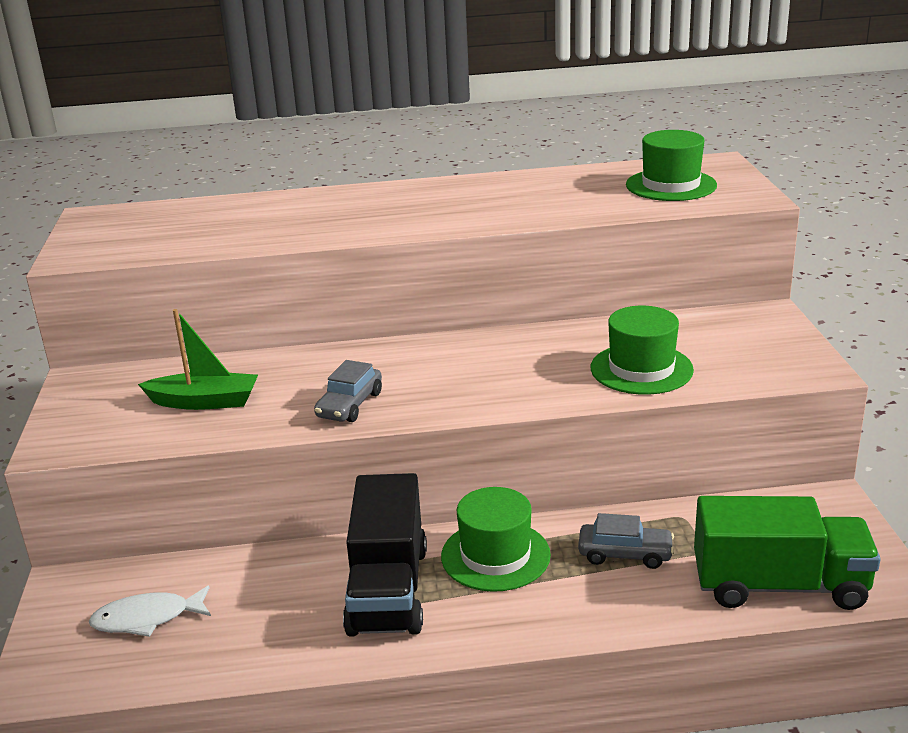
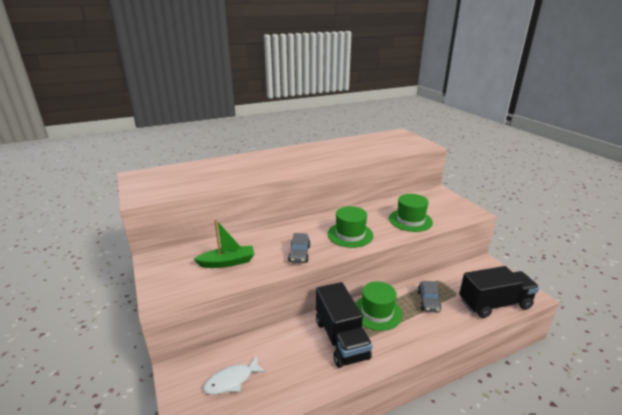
camera: 20 degrees left, 0 degrees up
grey car [578,513,674,569] -> grey car turned 105 degrees clockwise [418,281,441,313]
green hat [626,130,717,201] -> green hat moved to [328,206,373,248]
green truck [694,496,881,610] -> black truck [459,266,539,318]

